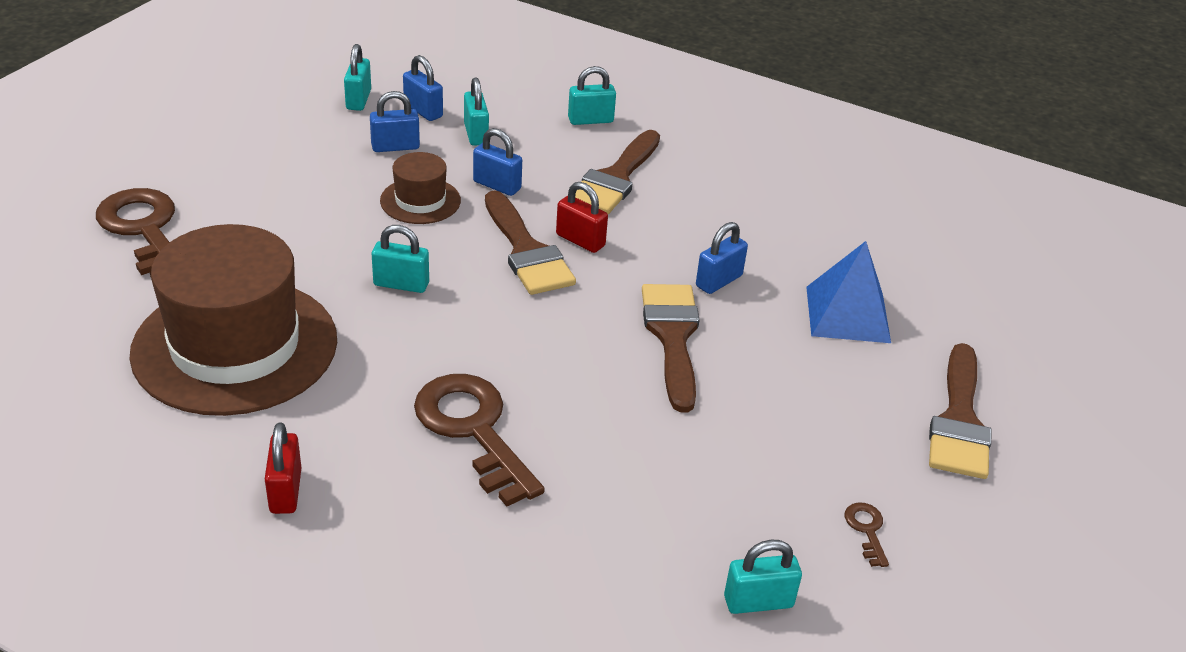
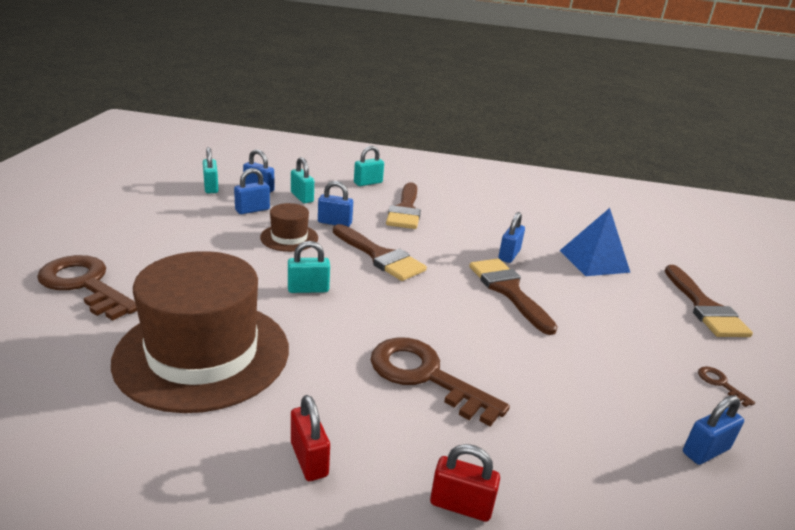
camera: 20 degrees left, 10 degrees down
red padlock [556,182,608,253] -> red padlock moved to [430,444,500,522]
turquoise padlock [724,540,802,614] -> blue padlock [683,395,744,465]

